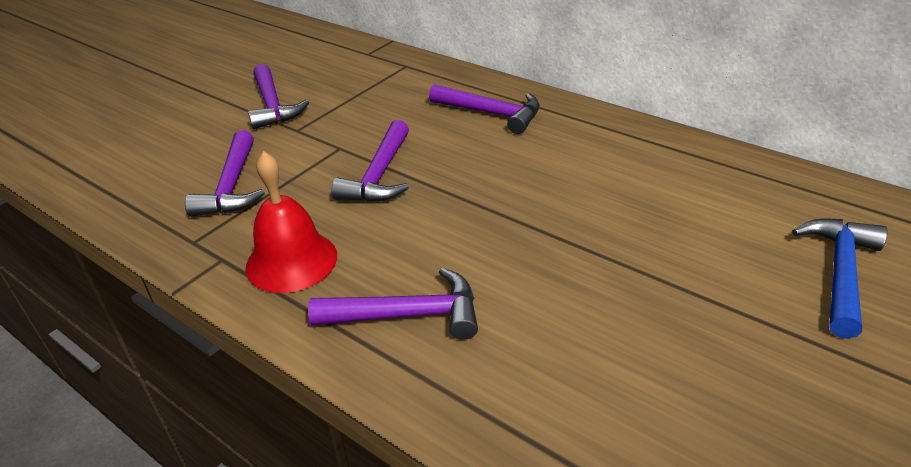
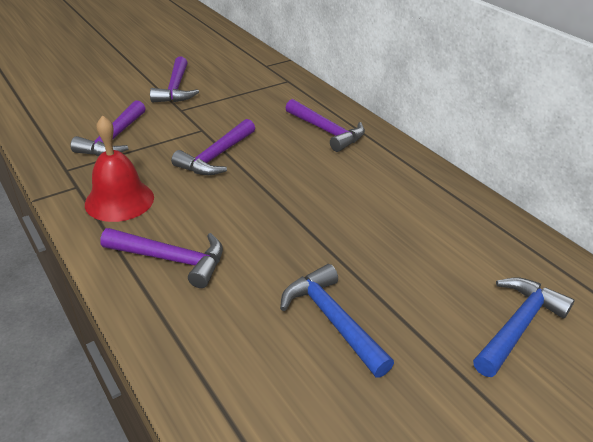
camera: 15 degrees right, 0 degrees up
none -> blue hammer [280,264,394,378]

